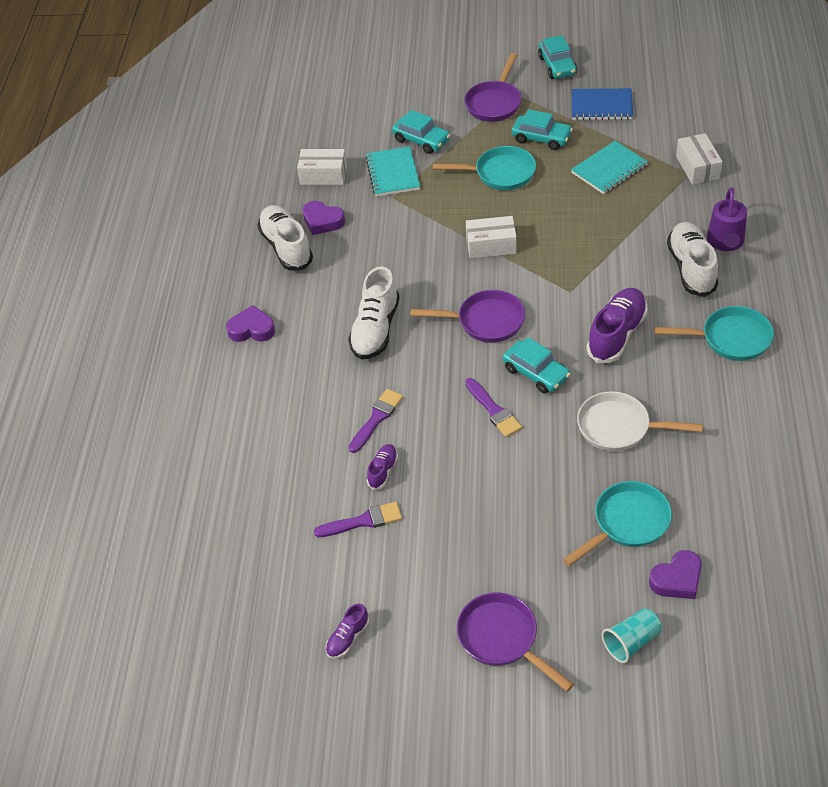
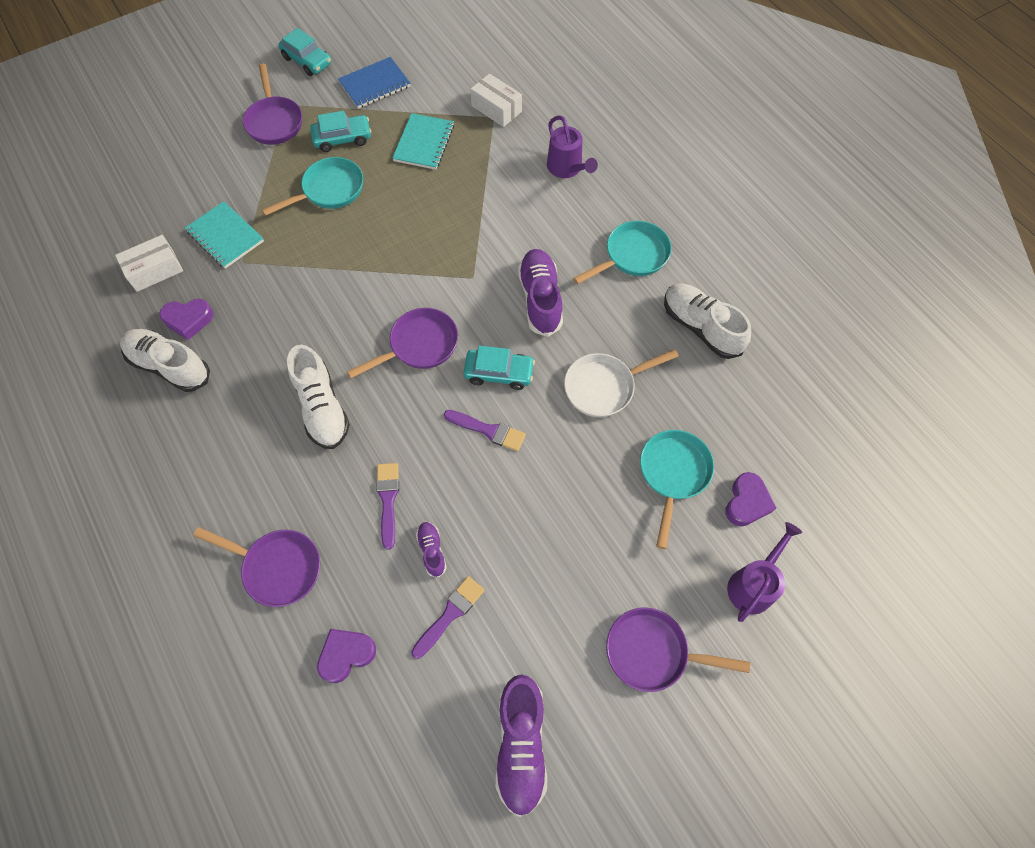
camera: 40 degrees left, 15 degrees up
purple heart [226,305,275,342] -> purple heart moved to [317,629,376,683]
purple shoe [326,603,369,659] -> purple shoe [496,674,547,817], size x1.96
turquoise car [392,110,450,154] -> none
white box [466,216,517,258] -> none
turquoise cup [602,608,662,663] -> purple watering can [727,522,802,622]
white shoe [667,222,718,297] -> white shoe moved to [664,283,751,359]
none -> purple pan [193,527,320,607]

